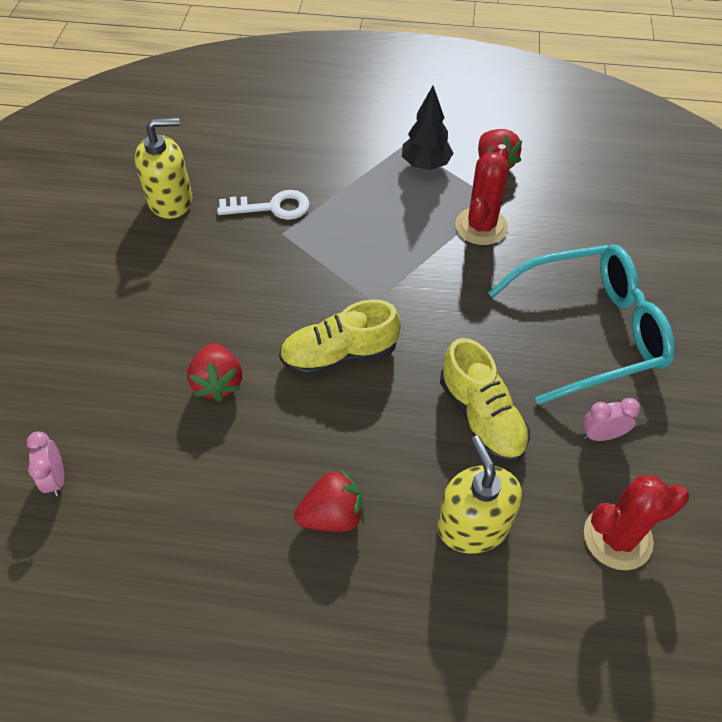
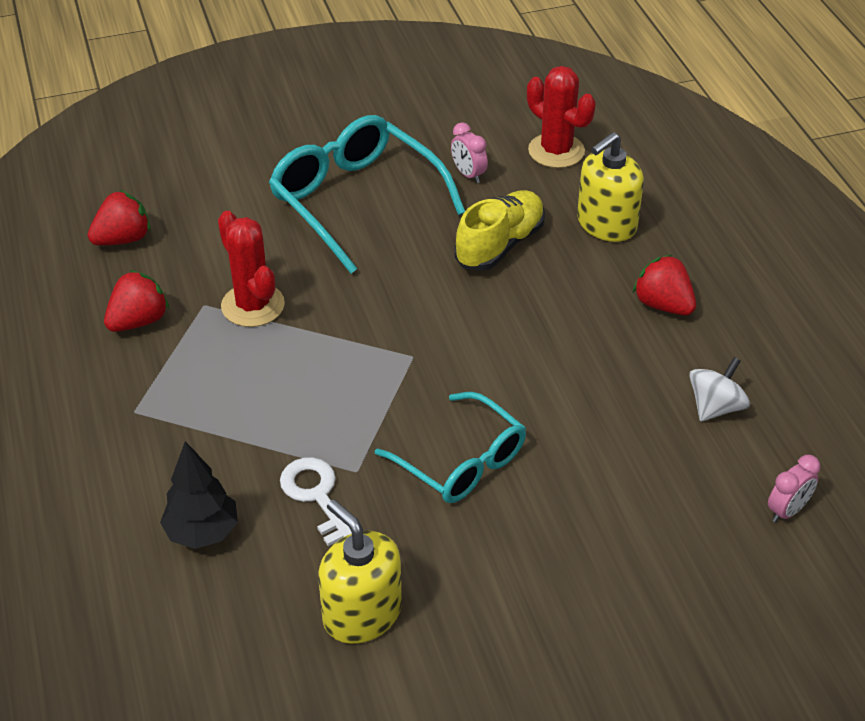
camera: 115 degrees left, 10 degrees down
red strawberry [187,343,242,402] -> red strawberry moved to [88,190,151,246]
yellow shoe [279,299,401,376] -> none
black tree [402,86,453,170] -> black tree moved to [160,441,238,549]
red cactus [455,144,509,245] -> red cactus turned 60 degrees clockwise [218,211,285,327]
none -> turquoise glasses [375,392,526,503]
none -> white spinning top [689,357,750,421]

